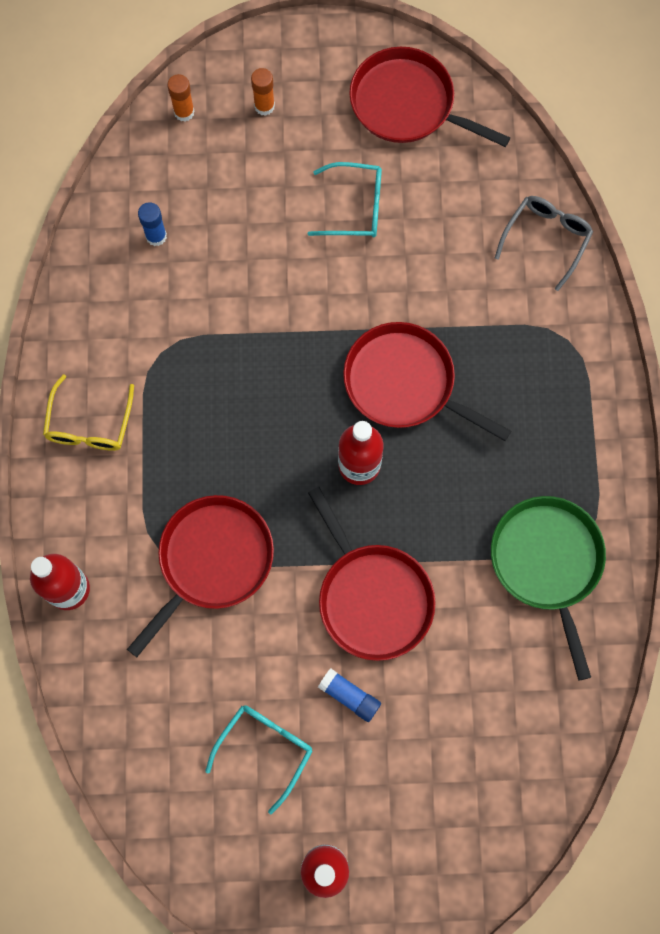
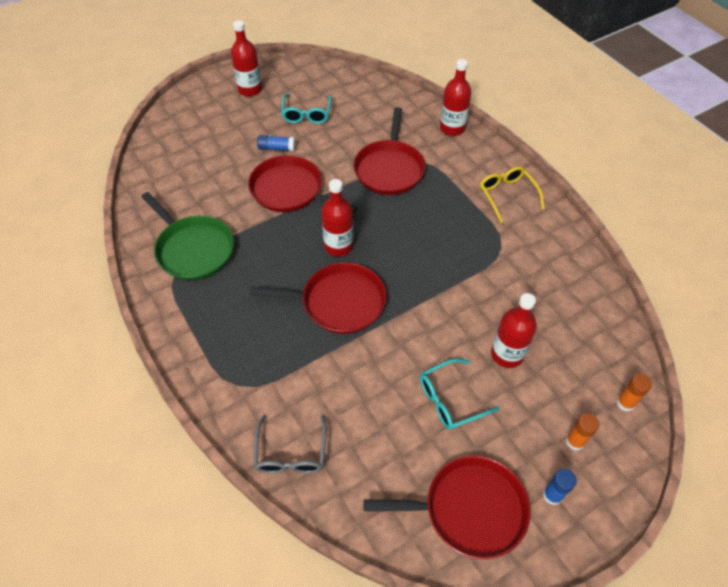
camera: 150 degrees right, 20 degrees down
blue glue stick [138,202,167,246] -> blue glue stick moved to [543,469,577,505]
none -> red bottle [491,293,537,368]

